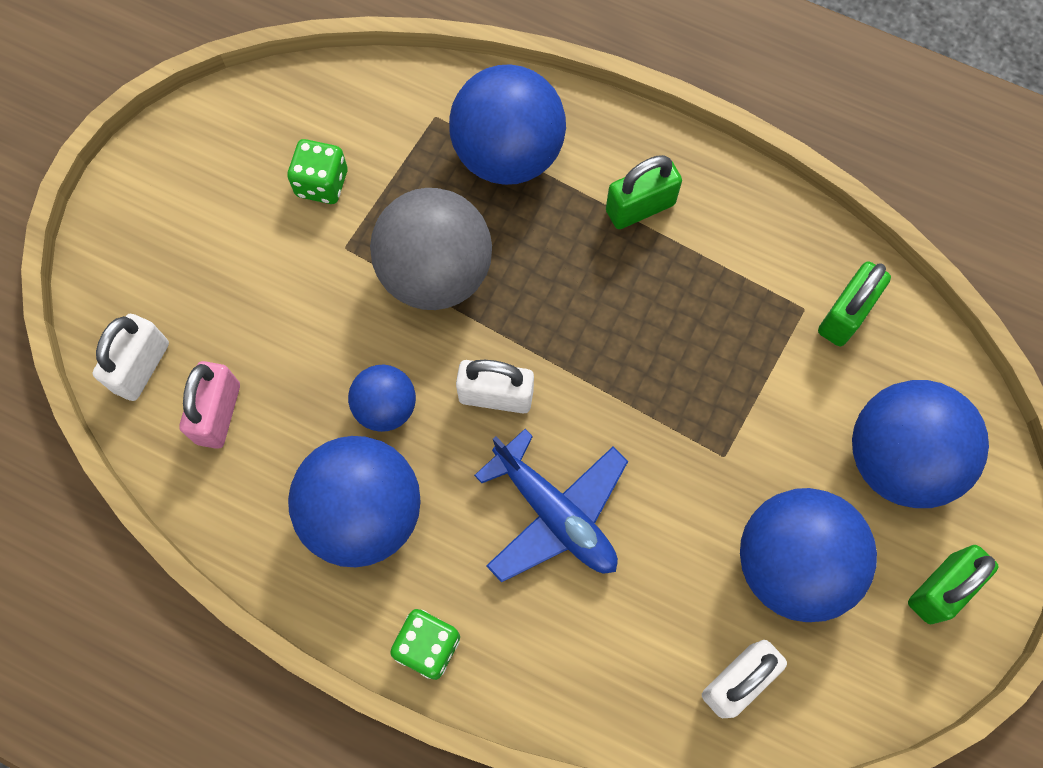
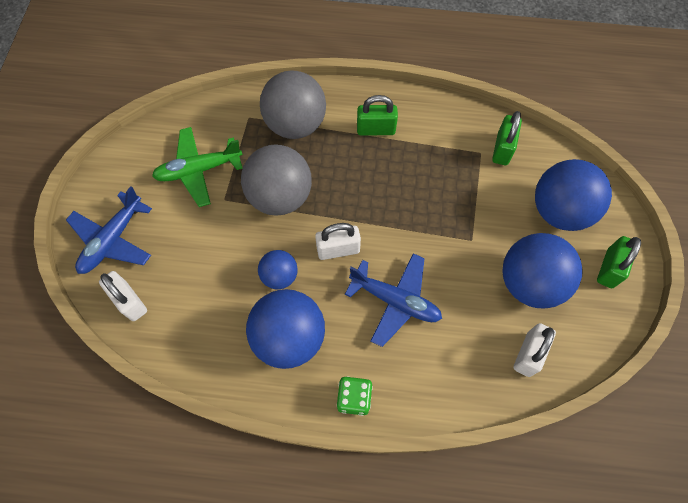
camera: 20 degrees left, 5 degrees down
white padlock [93,314,169,401] -> white padlock turned 45 degrees counterclockwise [99,271,147,321]
pink padlock [179,361,240,449] -> none
green dice [287,139,348,204] -> green plane [152,127,243,207]
blue ball [449,64,566,185] -> grey ball [260,71,326,139]
green padlock [606,155,682,229] -> green padlock turned 45 degrees clockwise [357,95,398,136]
none -> blue plane [66,186,152,274]

